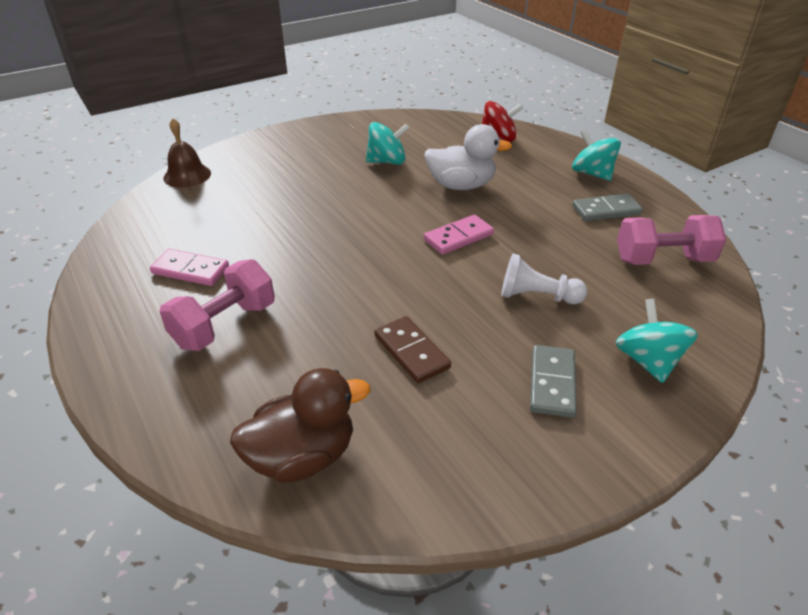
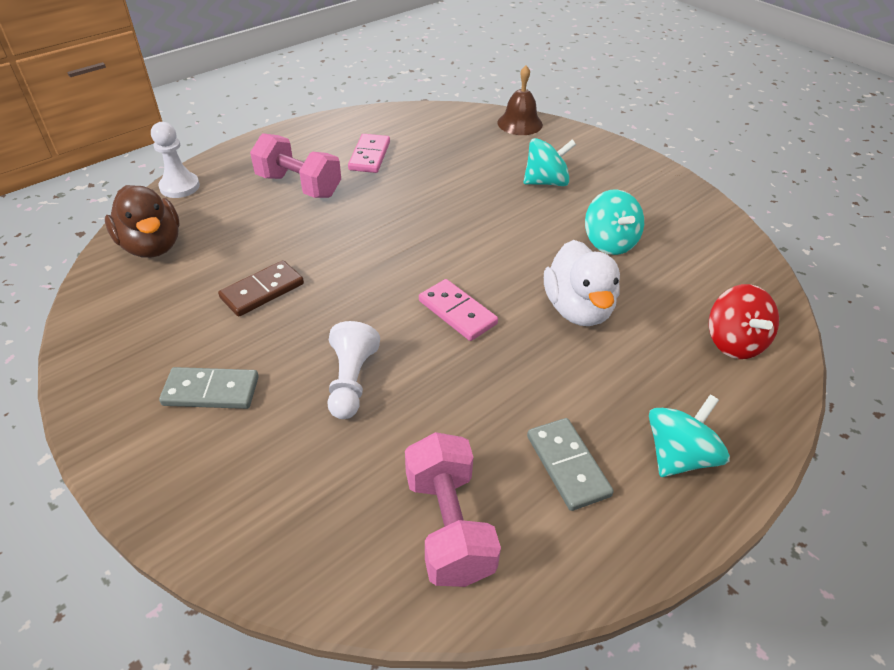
camera: 80 degrees right, 5 degrees up
turquoise spinning top [615,299,698,383] -> turquoise spinning top moved to [523,138,576,186]
none -> white pawn [151,122,200,198]

